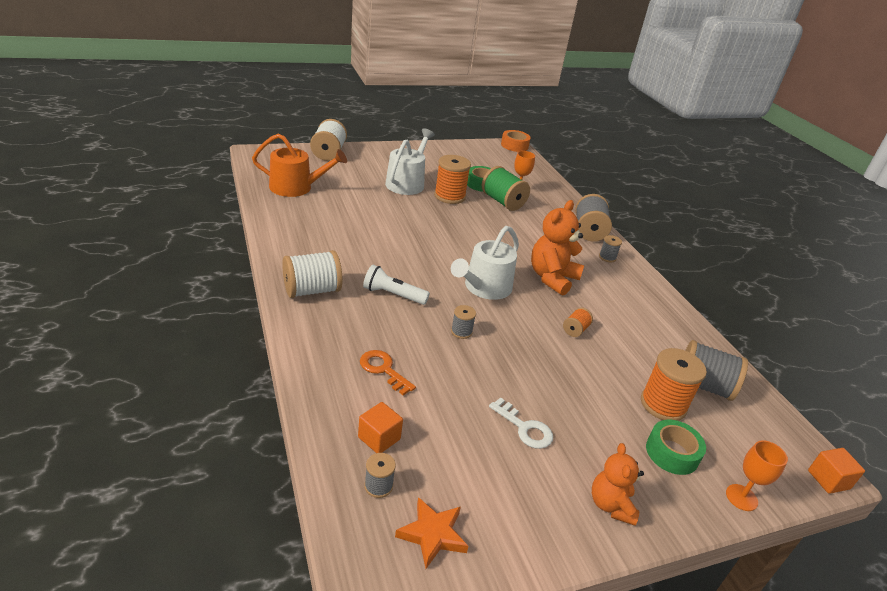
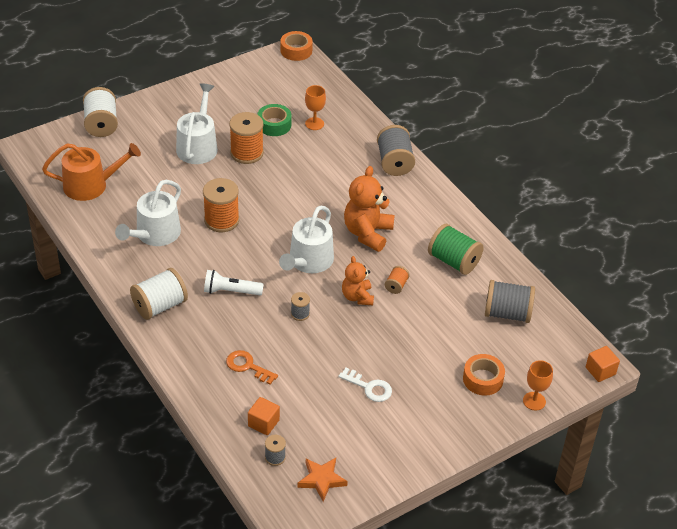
camera: 10 degrees left, 10 degrees up
green spool [482,166,530,211] -> green spool moved to [428,224,483,275]
orange teddy bear [592,443,644,526] -> orange teddy bear moved to [342,256,374,305]
grey spool [599,235,622,262] -> none
orange spool [641,348,707,421] -> orange spool moved to [203,178,239,232]
green tape [646,420,706,475] -> orange tape [463,354,505,396]
none -> white watering can [115,179,181,246]

